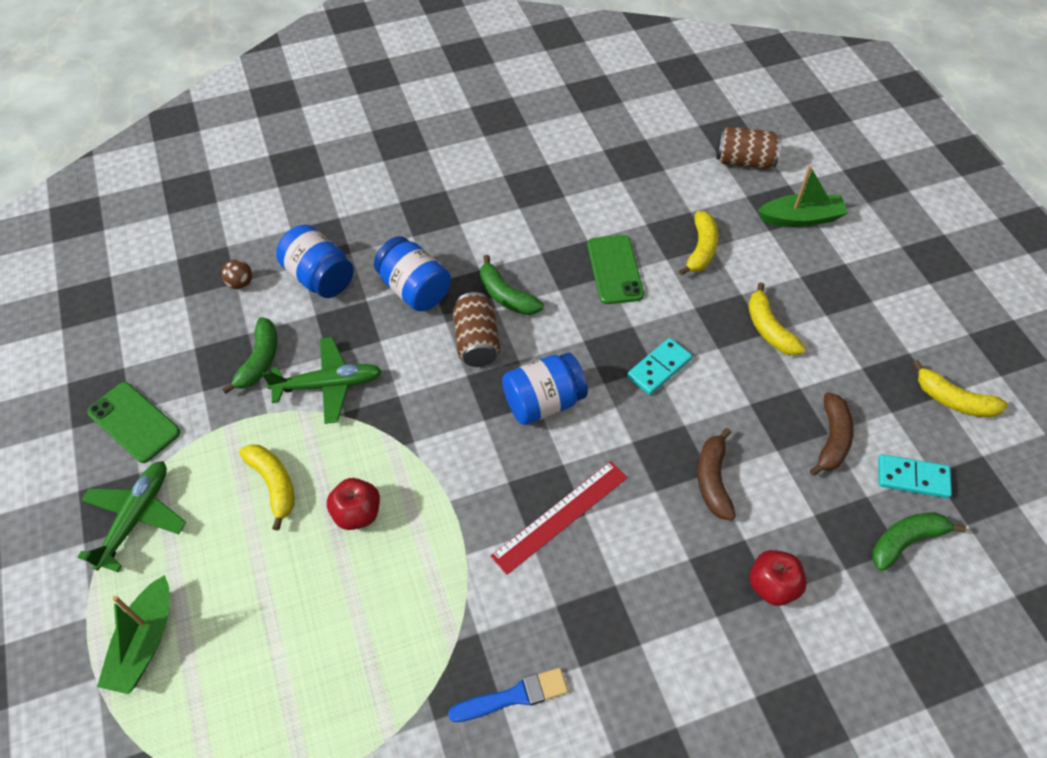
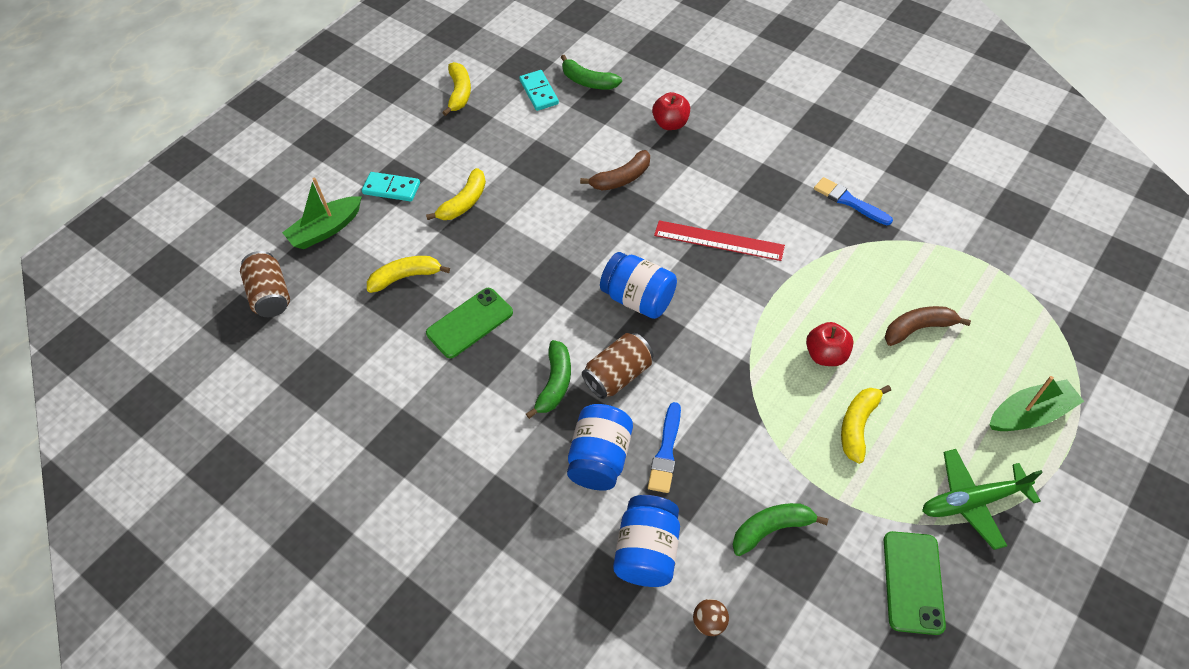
camera: 120 degrees left, 0 degrees up
green plane [262,337,382,424] -> none
turquoise domino [627,338,692,395] -> turquoise domino moved to [362,172,420,201]
green boat [757,166,848,227] -> green boat turned 90 degrees counterclockwise [282,178,362,249]
brown banana [810,392,854,476] -> brown banana moved to [885,306,971,346]
none -> blue brush [648,402,681,493]

